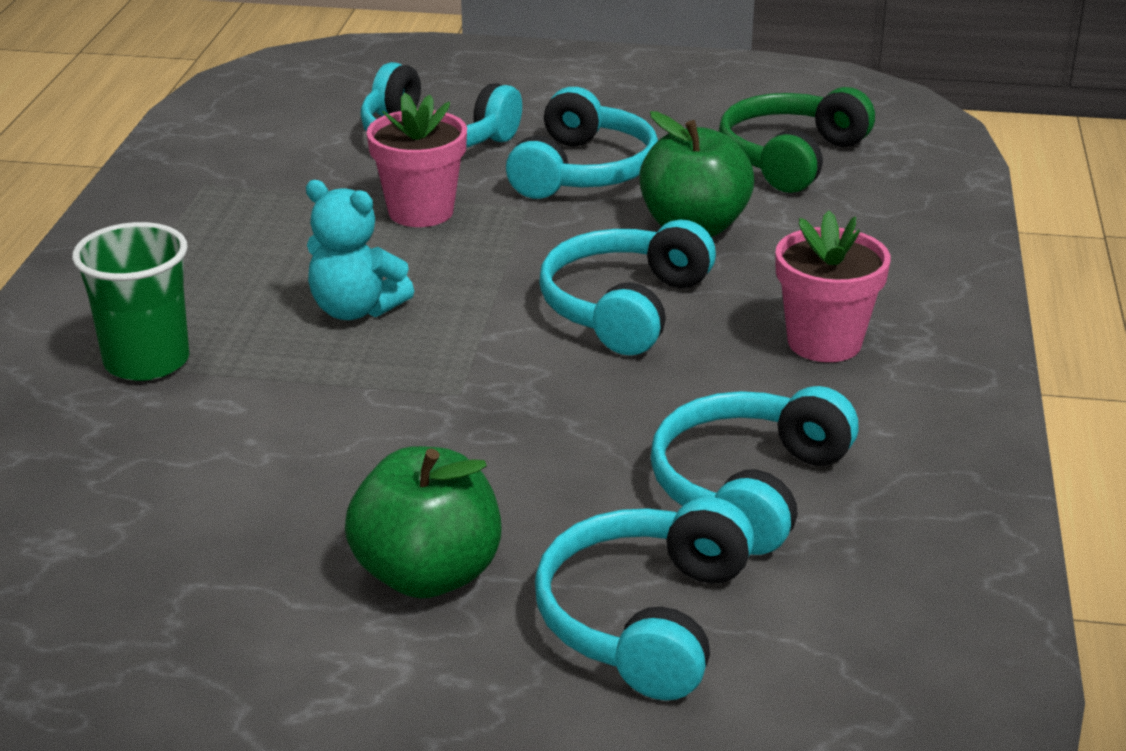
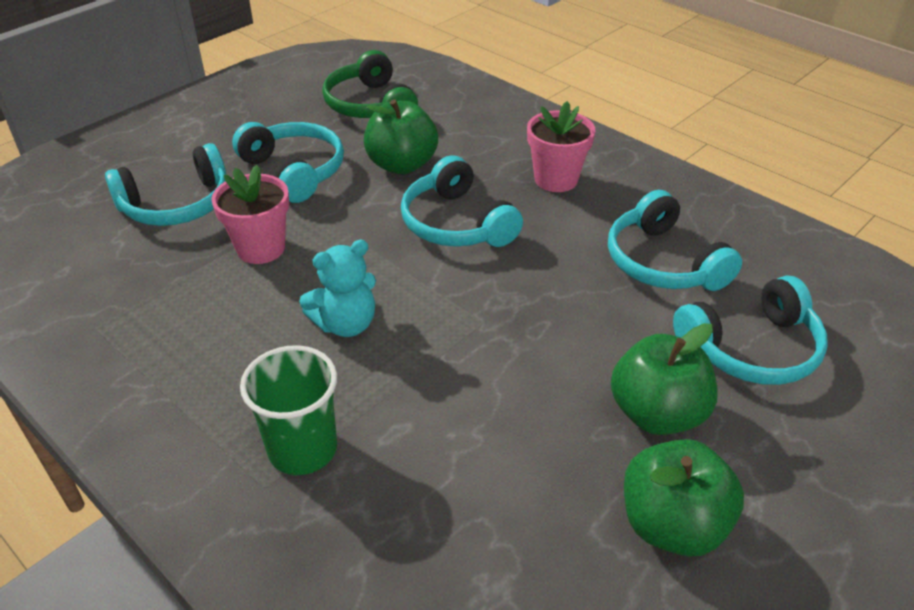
camera: 55 degrees left, 10 degrees up
turquoise headphones [535,497,754,700] -> turquoise headphones turned 75 degrees counterclockwise [673,276,828,385]
none -> green apple [624,439,744,556]

